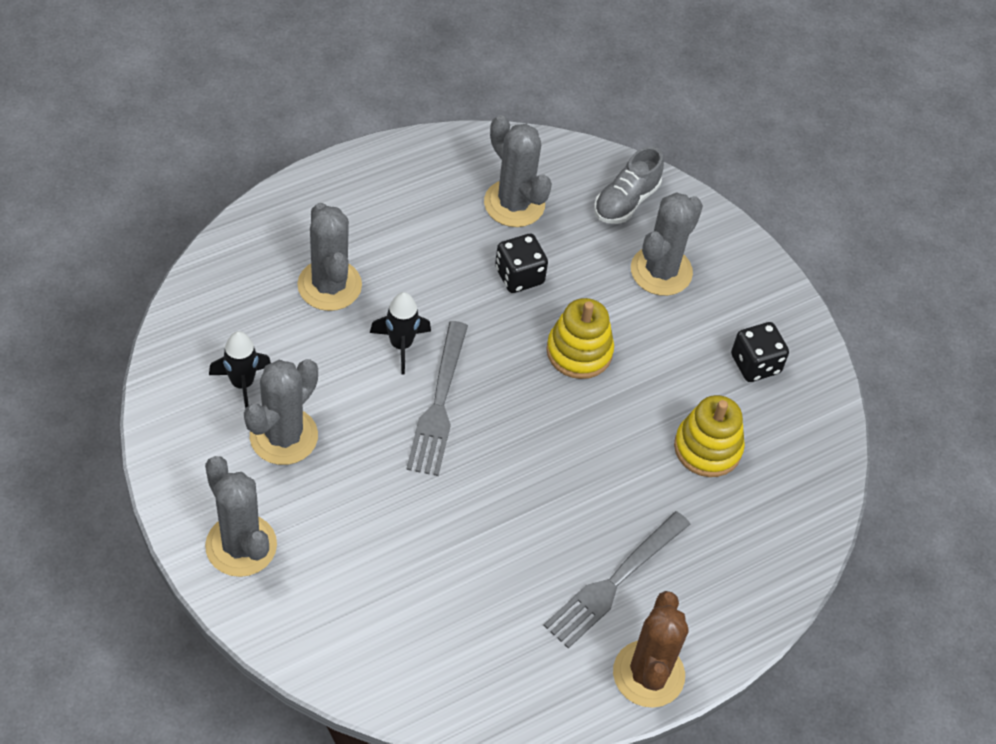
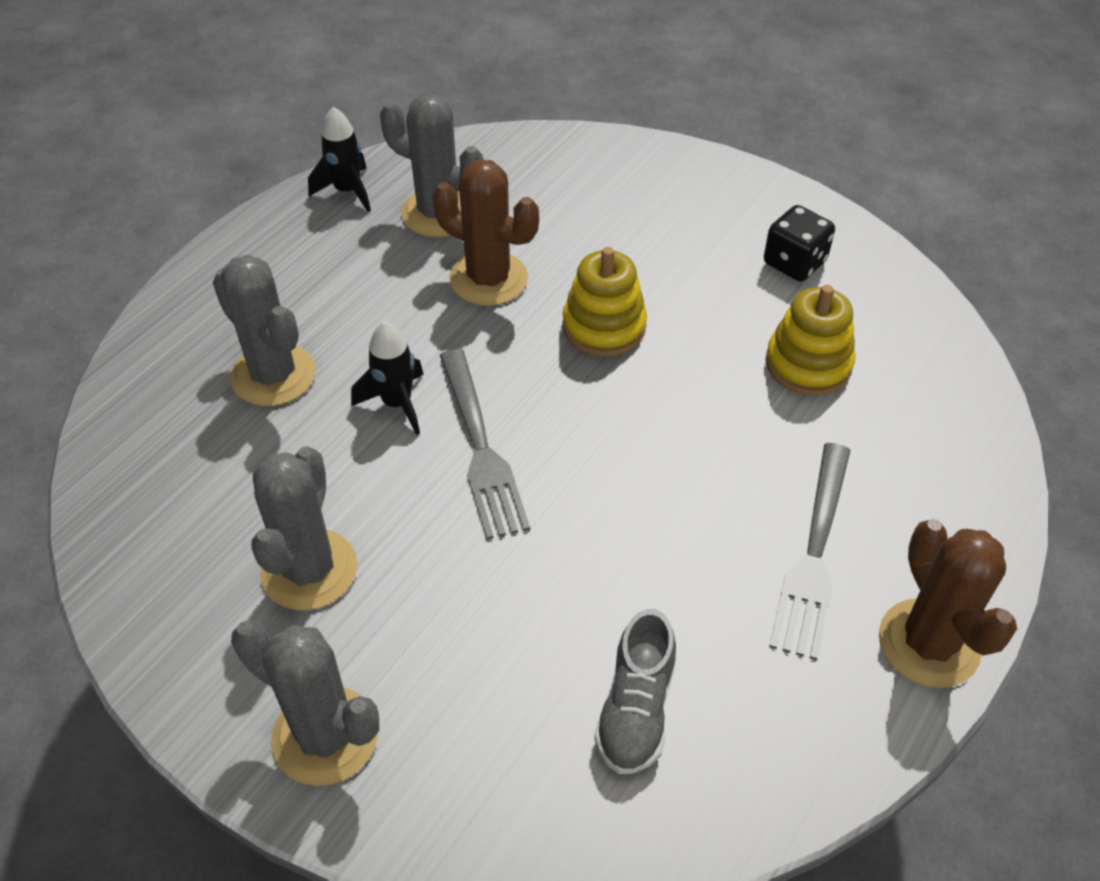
camera: 20 degrees left, 5 degrees down
black rocket [209,331,271,409] -> black rocket moved to [308,107,371,212]
black dice [495,234,548,293] -> brown cactus [432,159,539,306]
grey shoe [594,146,664,224] -> grey shoe moved to [594,609,676,774]
grey cactus [631,192,703,296] -> none

